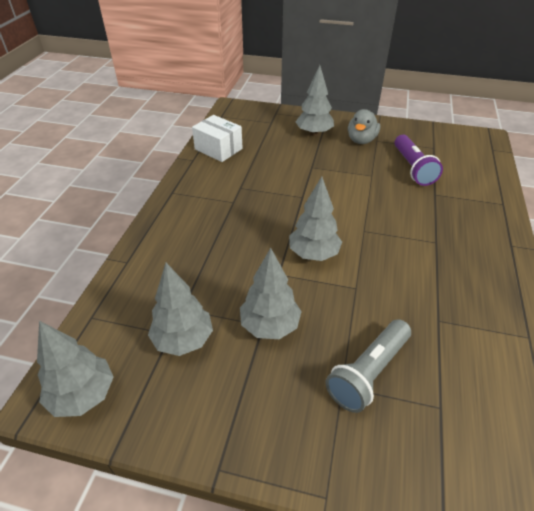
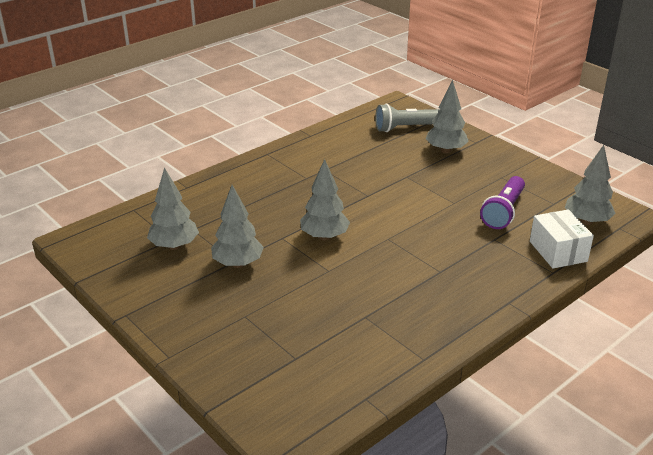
camera: 35 degrees right, 10 degrees down
grey tree [37,321,114,417] -> grey tree moved to [565,145,616,225]
white box [192,115,243,162] -> white box moved to [530,209,594,268]
grey flashlight [325,319,411,413] -> grey flashlight moved to [375,103,440,132]
grey duck [348,109,380,144] -> none

